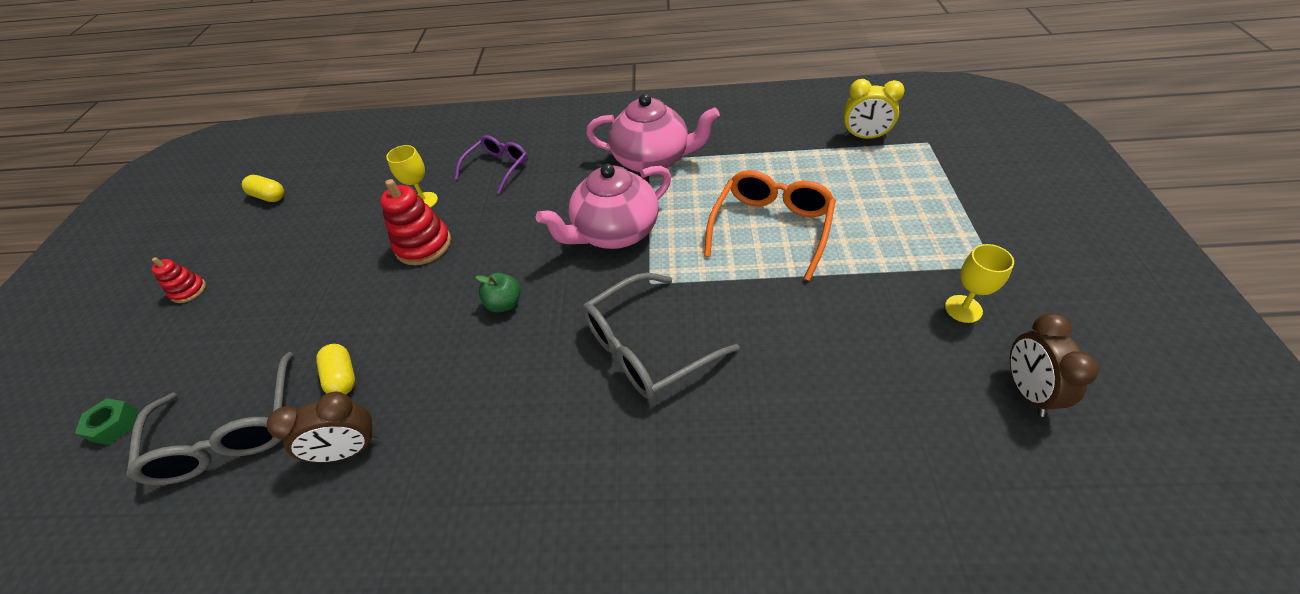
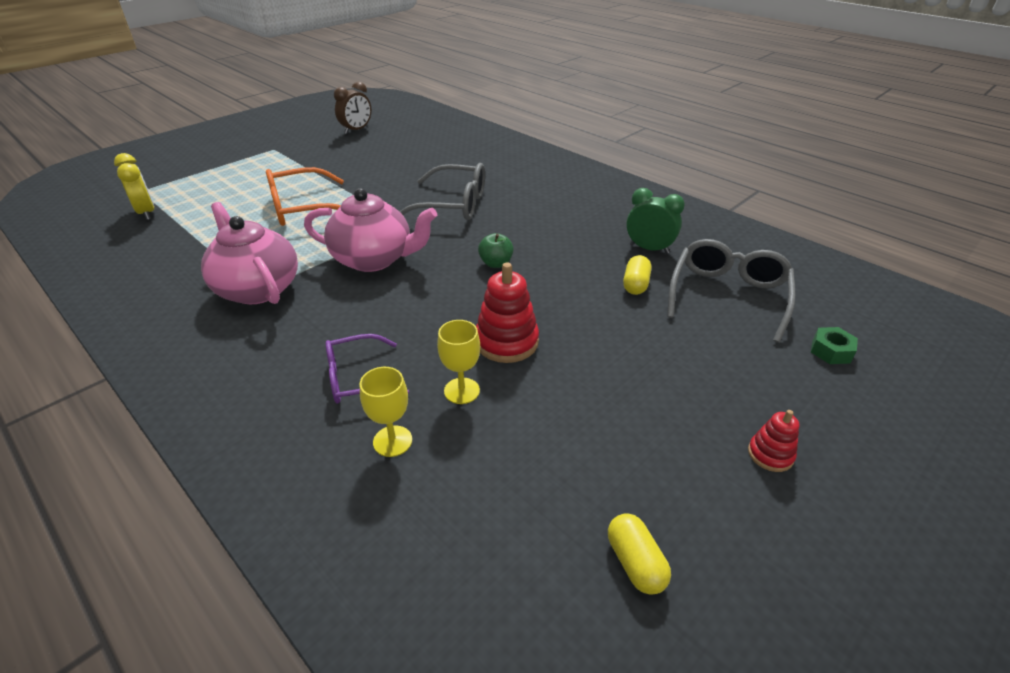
camera: 140 degrees left, 10 degrees down
brown clock [267,392,379,463] -> green clock [626,188,685,254]
yellow goblet [945,244,1014,323] -> yellow goblet moved to [360,367,412,457]

